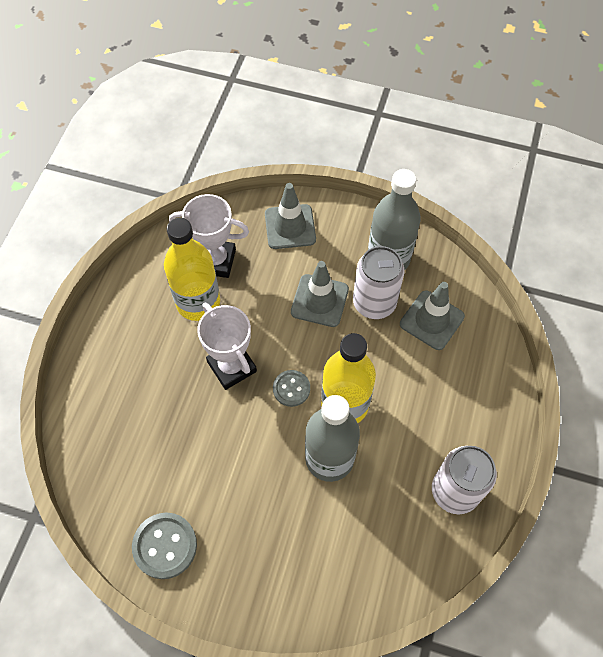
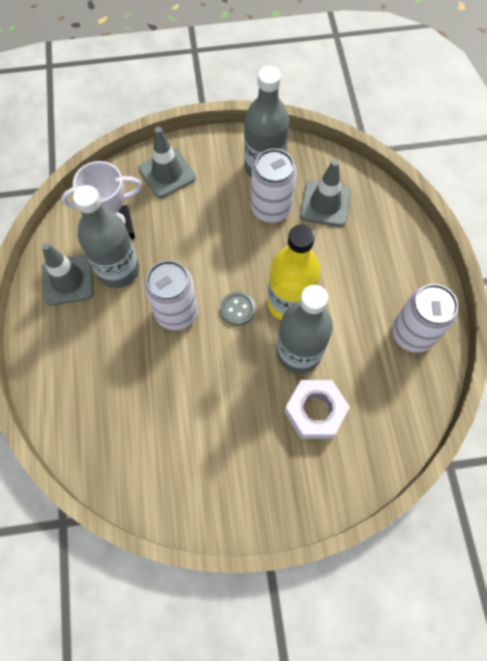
camera: 25 degrees left, 5 degrees up
grey button [132,513,197,579] -> none
yellow bottle [164,218,220,321] -> grey bottle [73,185,139,288]
white trophy [197,303,257,390] -> white can [145,260,198,330]
grey traffic cone [291,261,349,327] -> grey traffic cone moved to [42,243,94,305]
none -> white nut [284,380,350,439]

